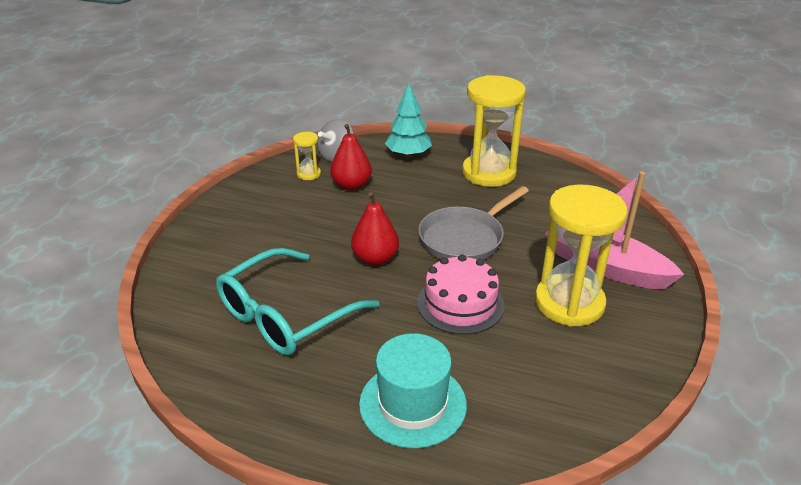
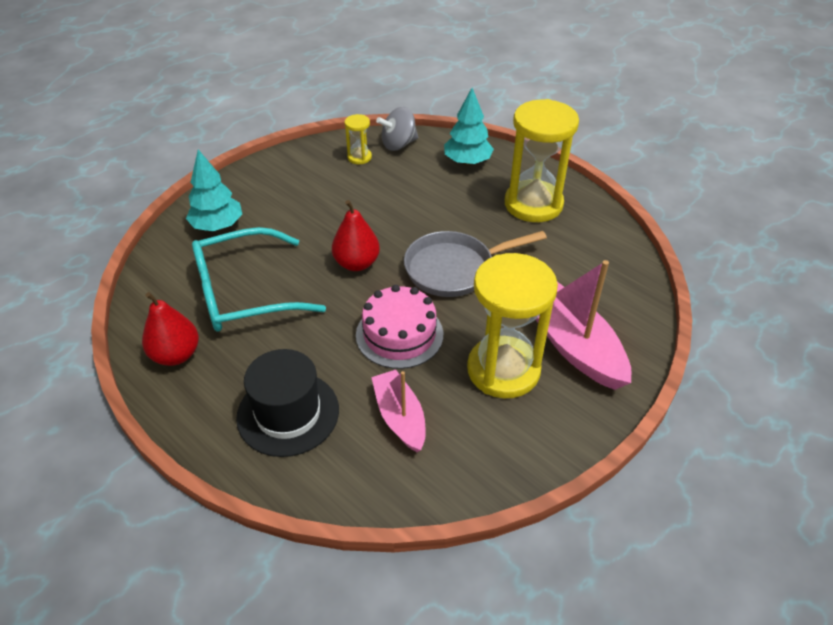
camera: 25 degrees right, 10 degrees up
red pear [330,124,372,191] -> red pear moved to [142,292,199,366]
turquoise hat [359,333,467,448] -> black hat [236,349,339,457]
none -> turquoise tree [186,150,242,231]
none -> pink boat [371,370,426,452]

